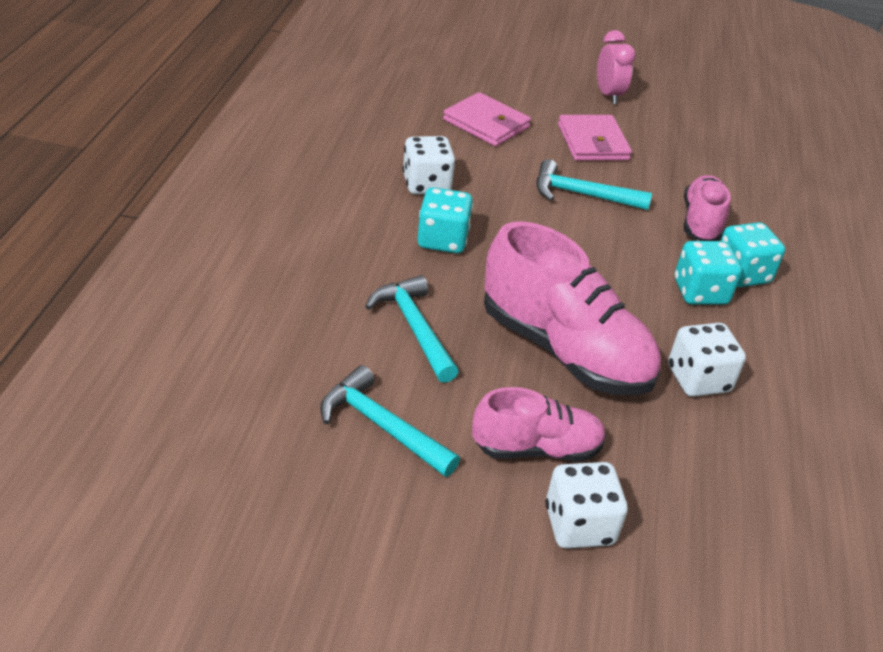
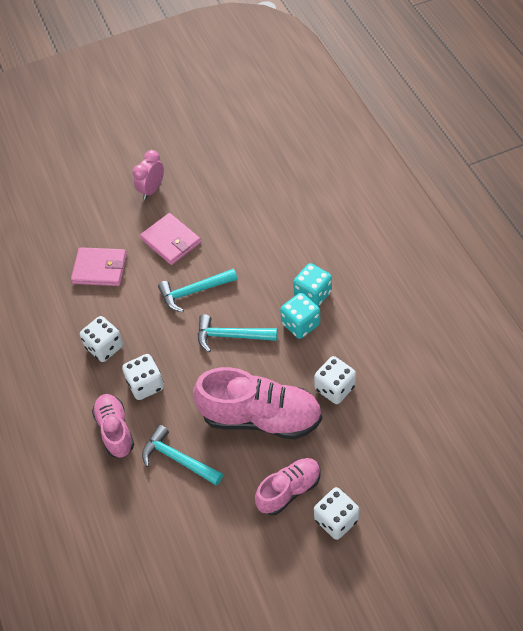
camera: 25 degrees left, 15 degrees up
turquoise hammer [320,365,460,477] -> turquoise hammer moved to [198,314,277,352]
turquoise dice [417,187,473,253] -> white dice [122,354,164,400]
pink clock [597,30,636,104] -> pink clock turned 105 degrees counterclockwise [133,150,164,200]
pink shoe [684,175,731,241] -> pink shoe moved to [92,394,134,458]

